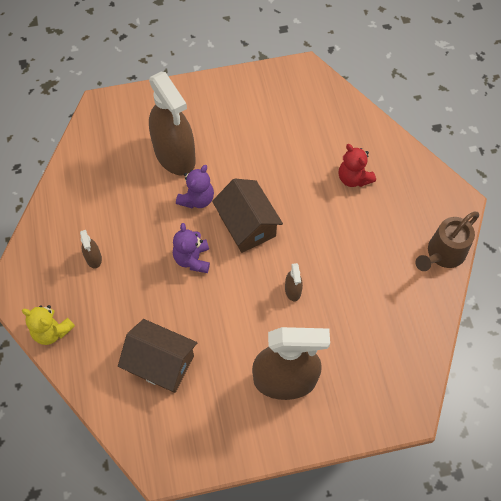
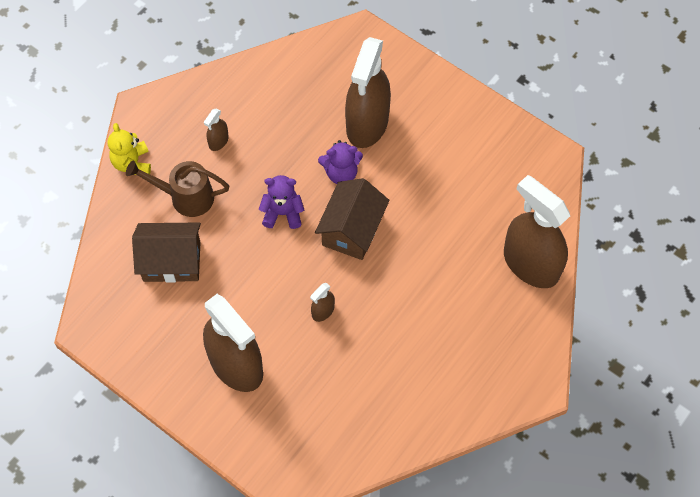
camera: 50 degrees right, 0 degrees up
brown house [118,319,197,393] -> brown house turned 75 degrees counterclockwise [132,222,201,283]
purple teddy bear [173,223,210,273] -> purple teddy bear turned 45 degrees clockwise [259,175,304,229]
red teddy bear [339,144,376,187] -> none
brown watering can [415,212,479,271] -> brown watering can moved to [126,160,229,217]
none -> brown spray bottle [504,175,570,288]

